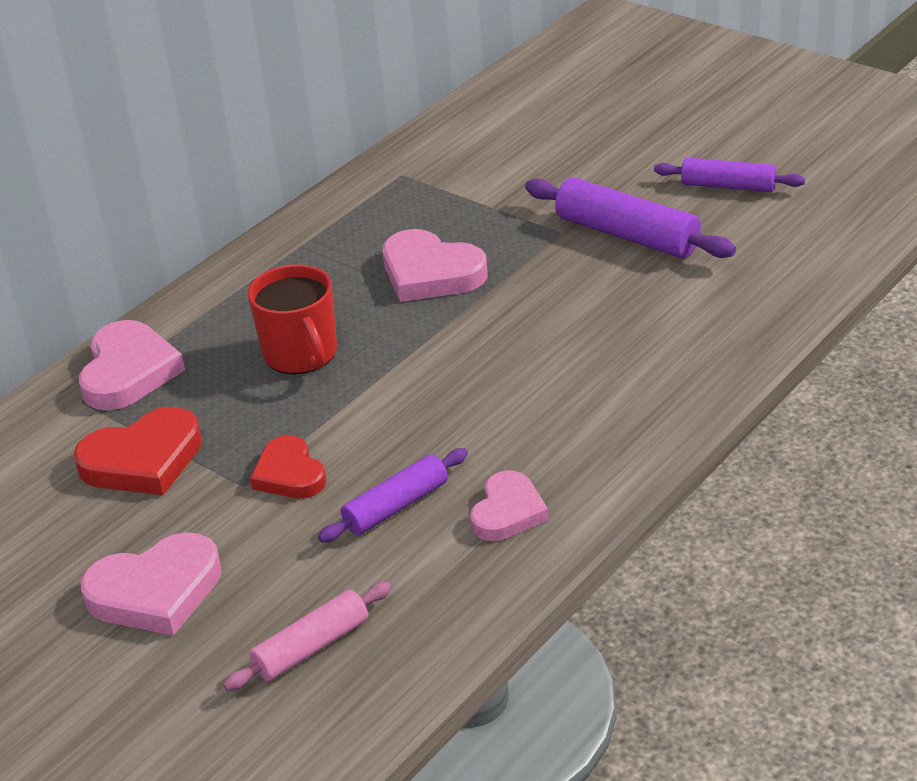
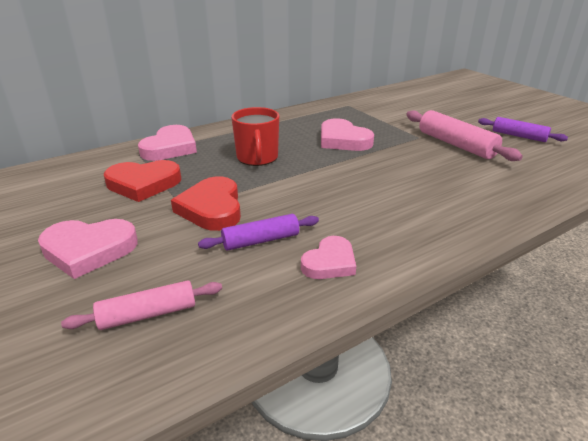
camera: 15 degrees right, 5 degrees down
red heart [250,435,326,498] -> red heart [171,177,241,231], size x1.52
purple rolling pin [525,177,736,258] -> pink rolling pin [406,110,523,161]

